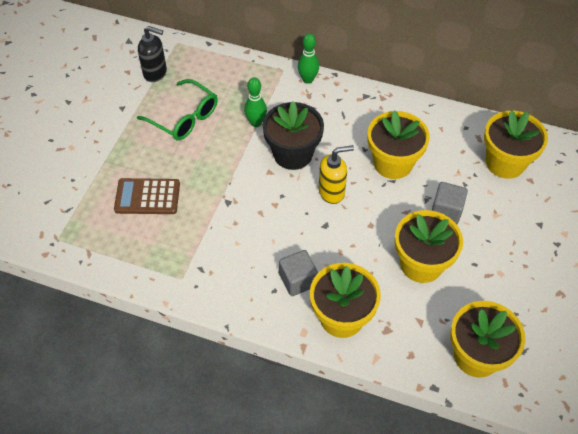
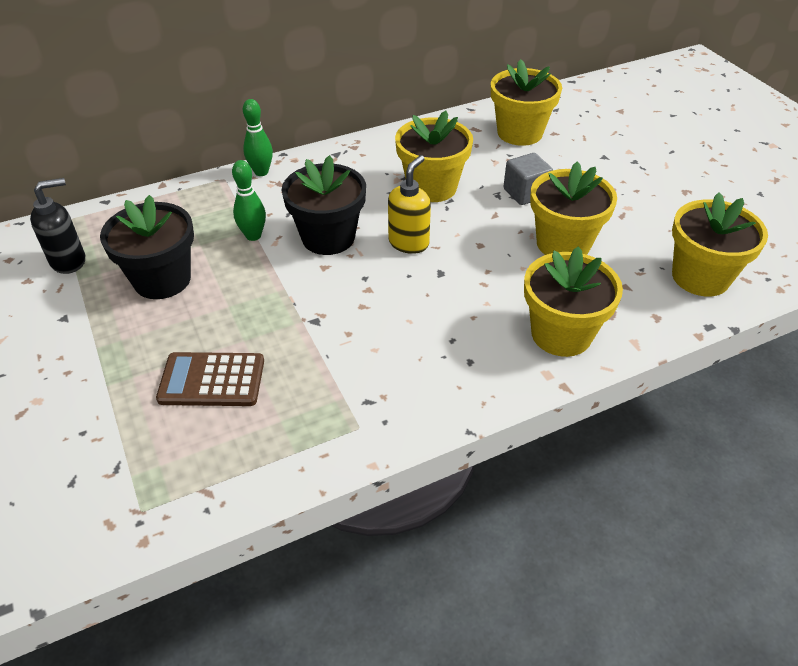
camera: 45 degrees left, 10 degrees down
brown calculator [114,178,180,214] -> brown calculator turned 45 degrees clockwise [156,352,264,406]
green glasses [137,79,218,141] -> black flower pot [100,195,194,299]
grey cube [279,250,318,296] -> none

